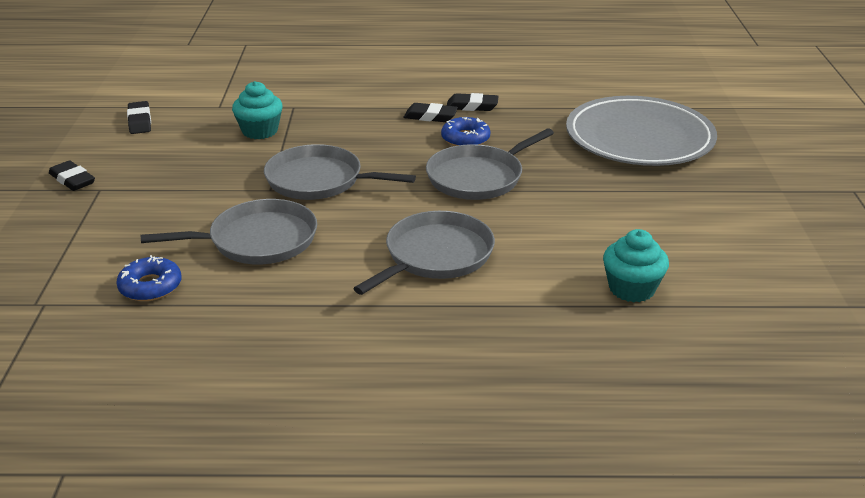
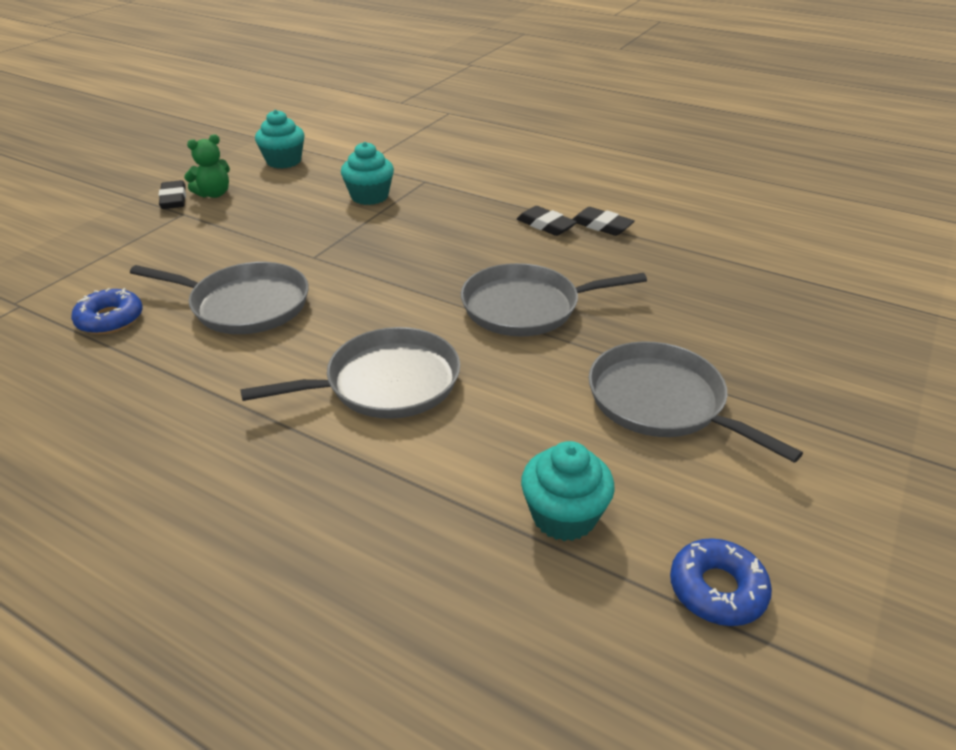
camera: 30 degrees right, 5 degrees up
black eraser [127,101,151,134] -> turquoise cupcake [255,110,305,169]
grey pan [264,144,416,200] -> grey pan moved to [589,341,803,463]
blue donut [441,117,490,146] -> blue donut moved to [670,538,772,626]
grey plate [566,96,717,166] -> none
none -> green teddy bear [184,134,230,198]

